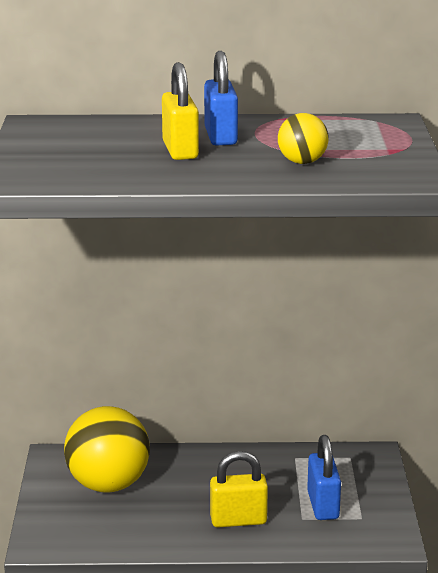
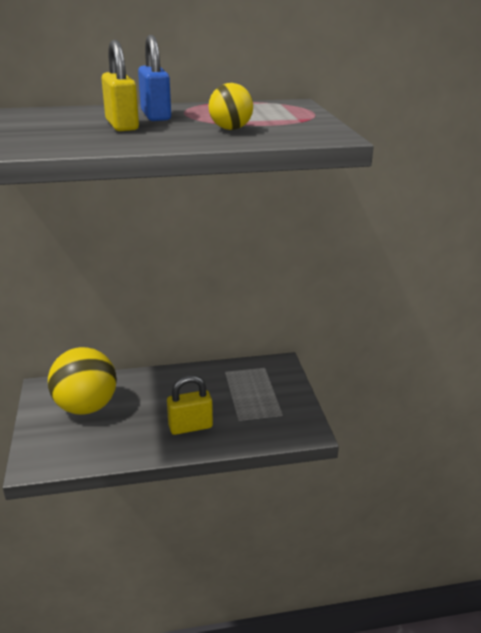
camera: 10 degrees left, 5 degrees up
blue padlock [307,435,341,520] -> none

